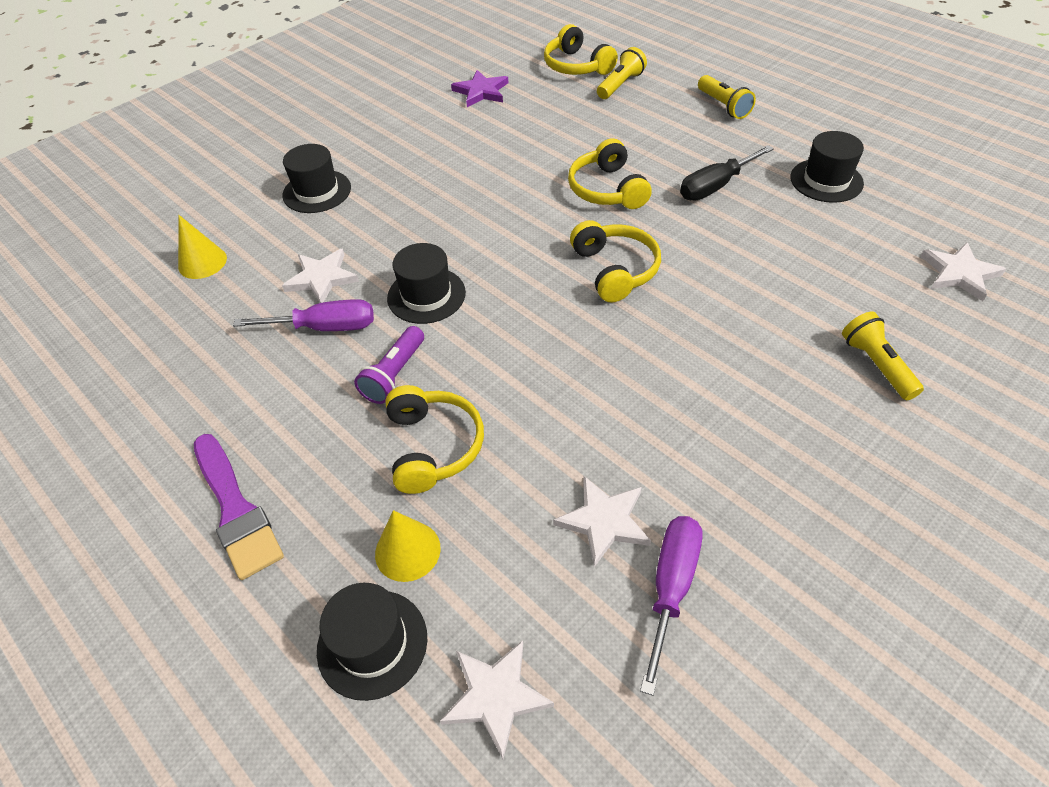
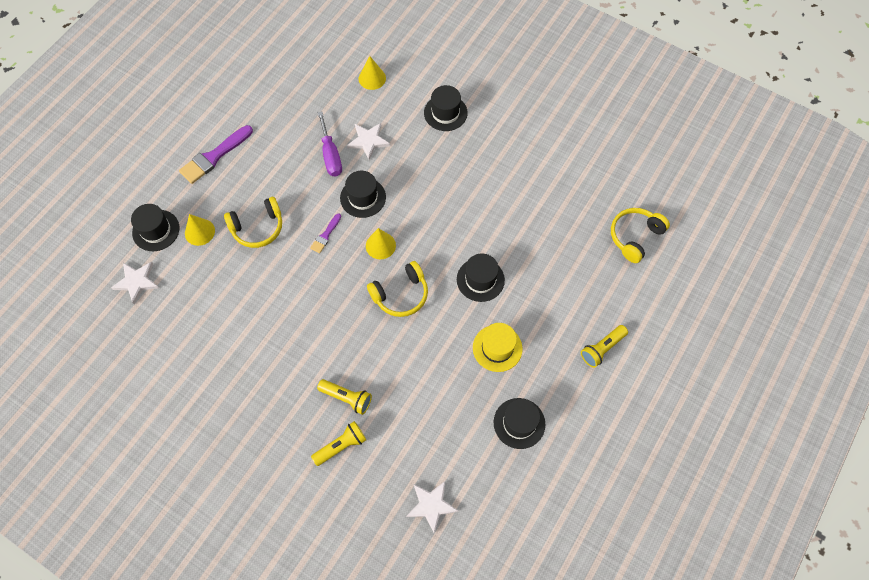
camera: 75 degrees right, 15 degrees up
purple flashlight [354,326,424,404] -> none
purple star [451,70,508,107] -> none
white star [553,476,651,567] -> none
yellow headphones [568,138,652,209] -> black hat [457,253,505,302]
yellow flashlight [597,47,647,99] -> yellow flashlight moved to [317,379,372,415]
purple screwdriver [640,516,702,696] -> none
black screwdriver [680,145,774,201] -> yellow hat [473,323,523,372]
none -> purple brush [310,213,341,253]
none -> yellow cone [366,228,396,259]

